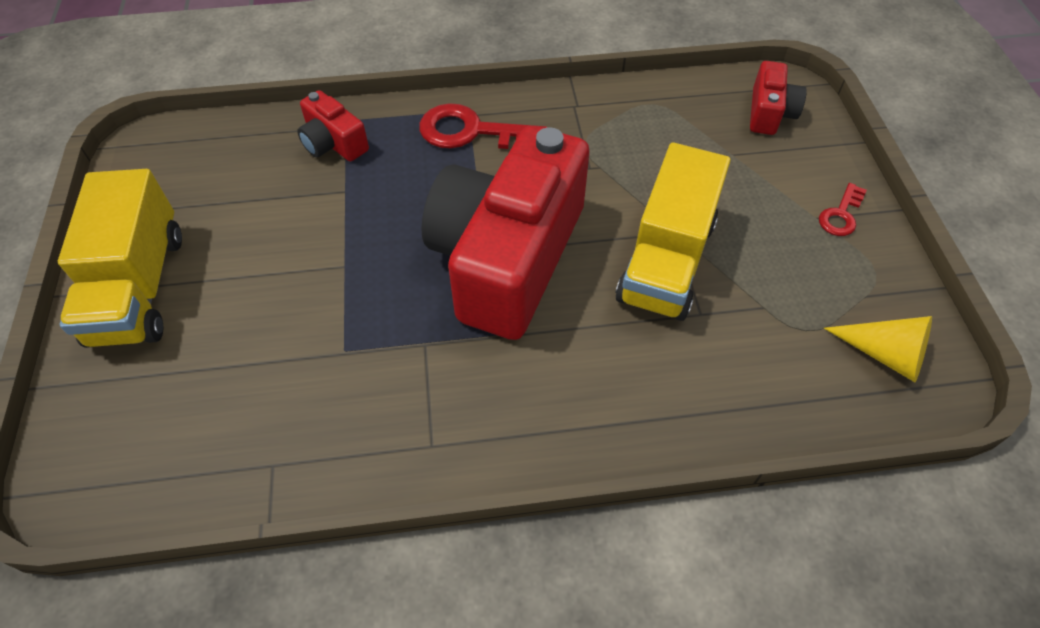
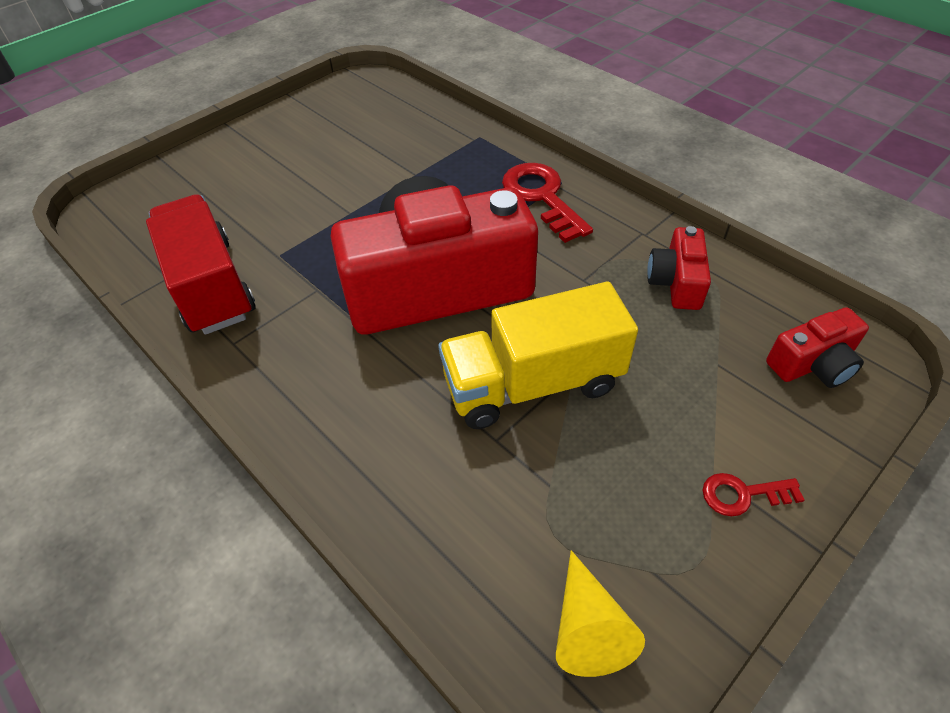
camera: 55 degrees right, 5 degrees down
yellow truck [58,169,182,348] -> none
red camera [297,90,369,161] -> red camera moved to [647,226,711,310]
none -> red truck [146,194,256,335]

